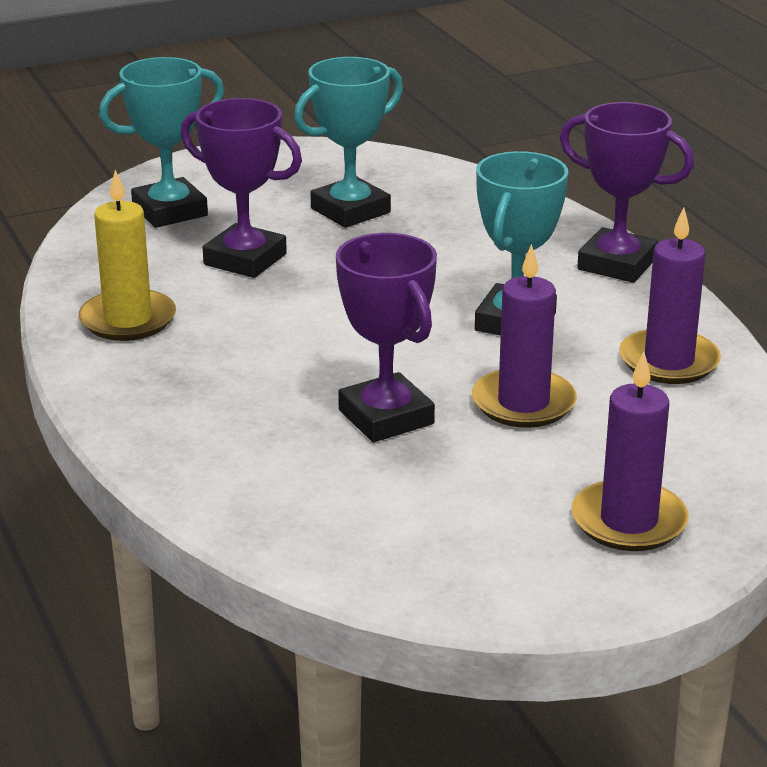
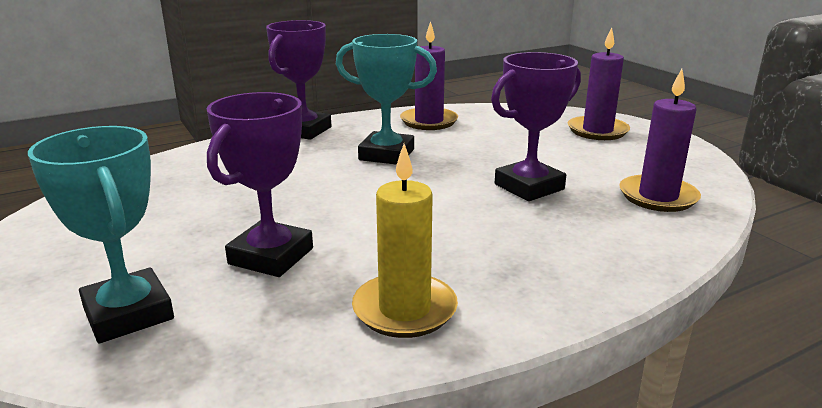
camera: 95 degrees left, 5 degrees down
turquoise trophy [294,57,403,228] -> none
purple candle [472,244,577,428] -> purple candle moved to [619,69,701,212]

